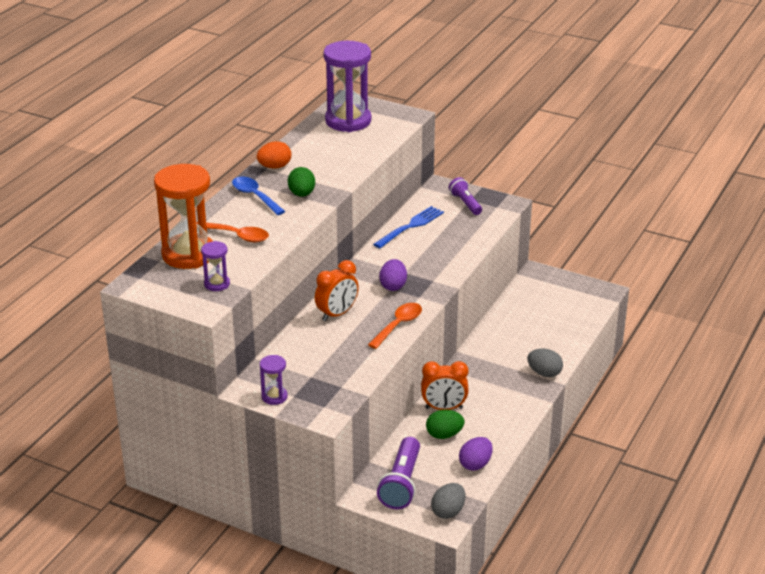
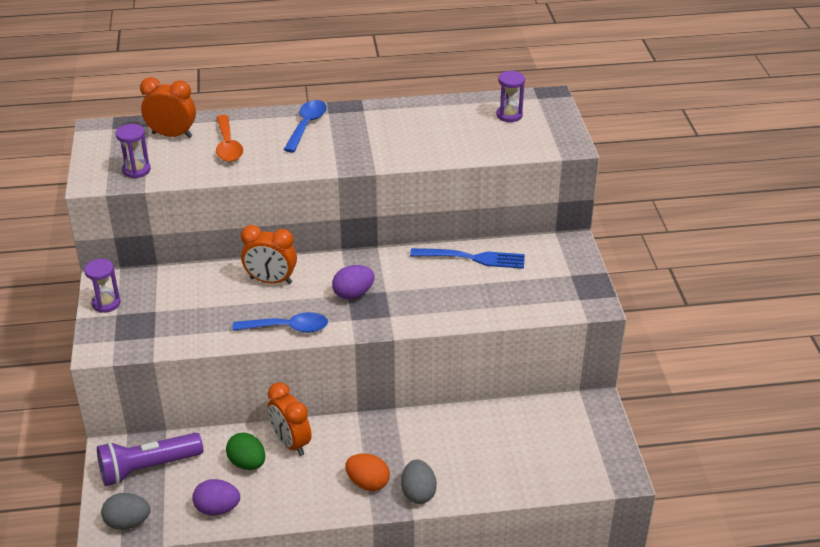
camera: 55 degrees right, 5 degrees up
orange hourglass [154,164,213,269] -> orange clock [140,77,196,138]
orange egg [257,141,291,169] -> orange egg moved to [345,453,390,491]
green egg [288,167,315,197] -> none
purple hourglass [323,41,371,132] -> purple hourglass [496,71,525,122], size x0.47
orange spoon [368,303,422,349] -> blue spoon [232,312,328,333]
purple flashlight [449,177,482,215] -> none

